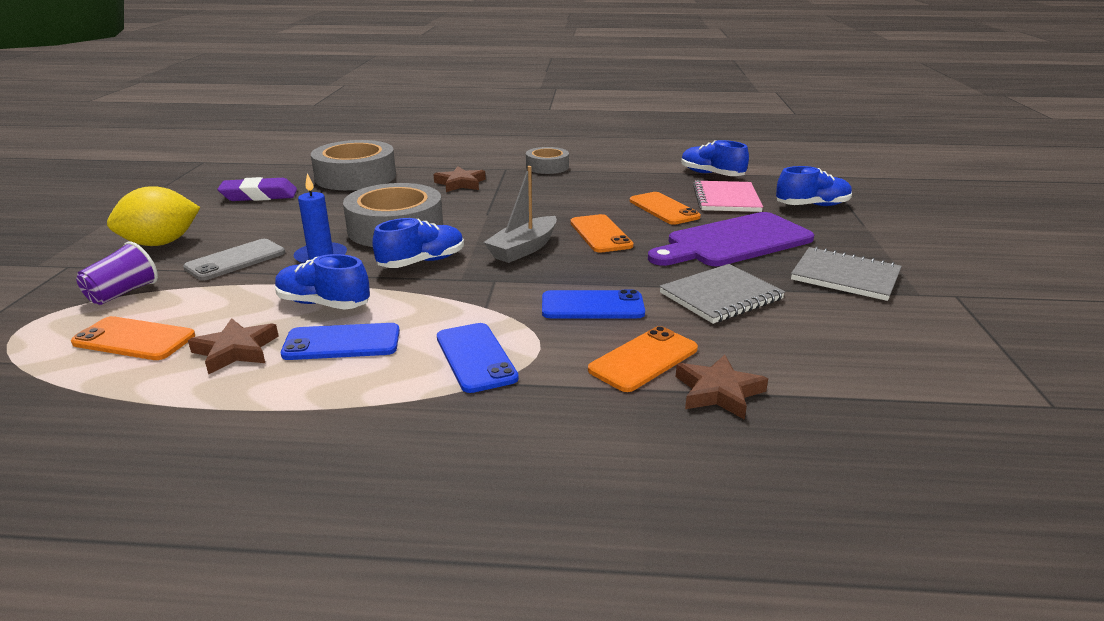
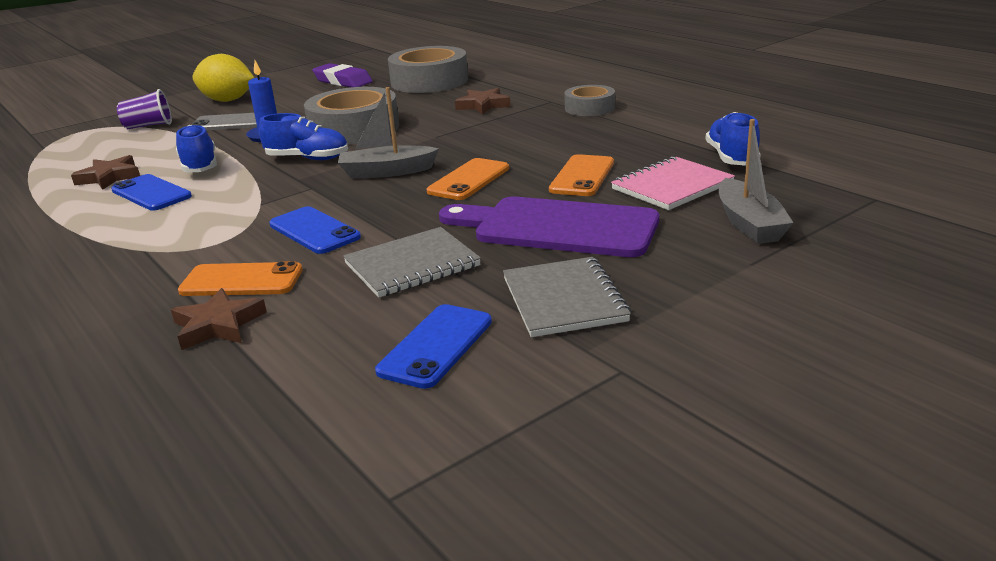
camera: 50 degrees right, 0 degrees up
orange phone [71,316,195,360] -> none
blue phone [437,323,519,393] -> blue phone moved to [375,304,492,389]
grey notebook [659,264,785,324] -> grey notebook turned 45 degrees counterclockwise [343,227,481,298]
blue shoe [776,166,852,206] -> grey boat [719,119,793,244]

